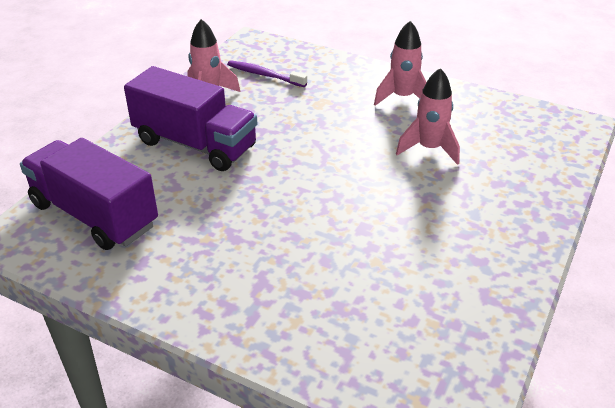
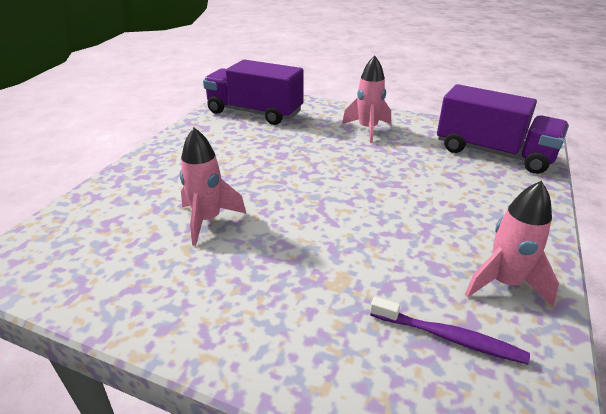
camera: 175 degrees right, 5 degrees down
purple truck [124,66,257,171] -> purple truck moved to [203,60,303,125]
pink rocket [374,21,427,106] -> pink rocket moved to [342,56,391,143]

